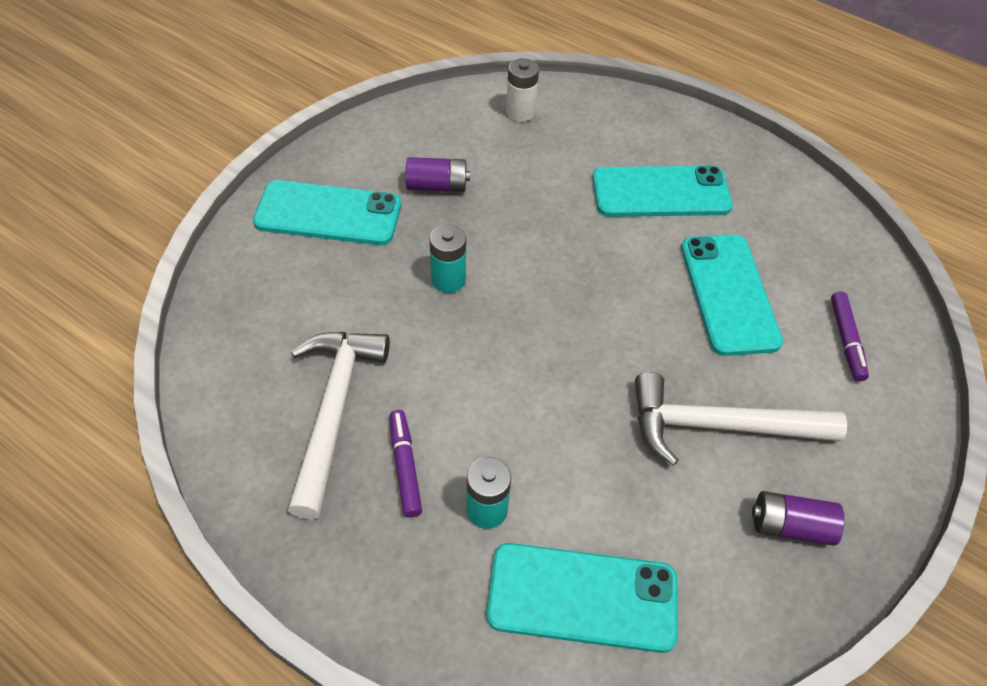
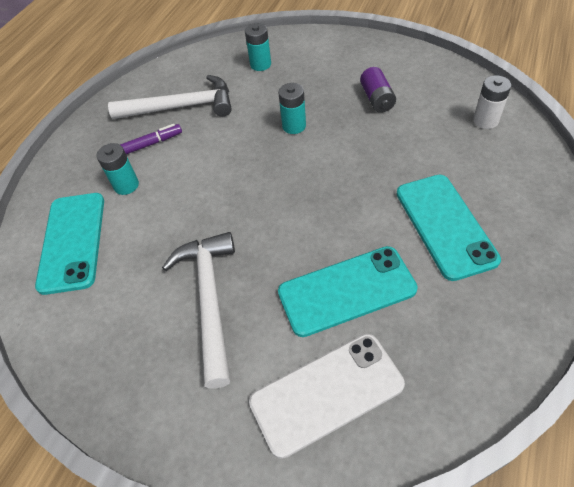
camera: 85 degrees right, 0 degrees up
turquoise phone [253,180,401,245] -> none
purple battery [752,491,845,546] -> none
purple marker [831,292,869,382] -> white phone [249,334,405,459]
none -> turquoise battery [245,23,271,71]

